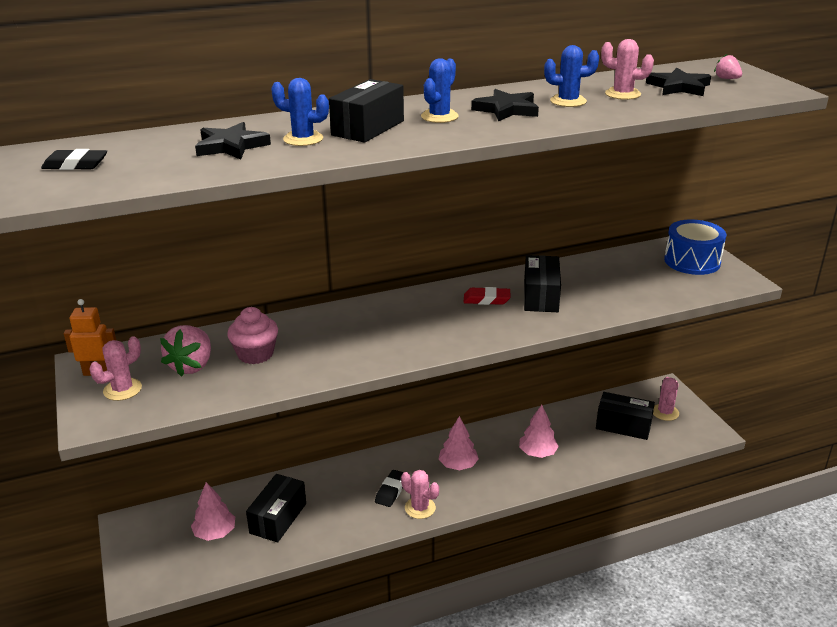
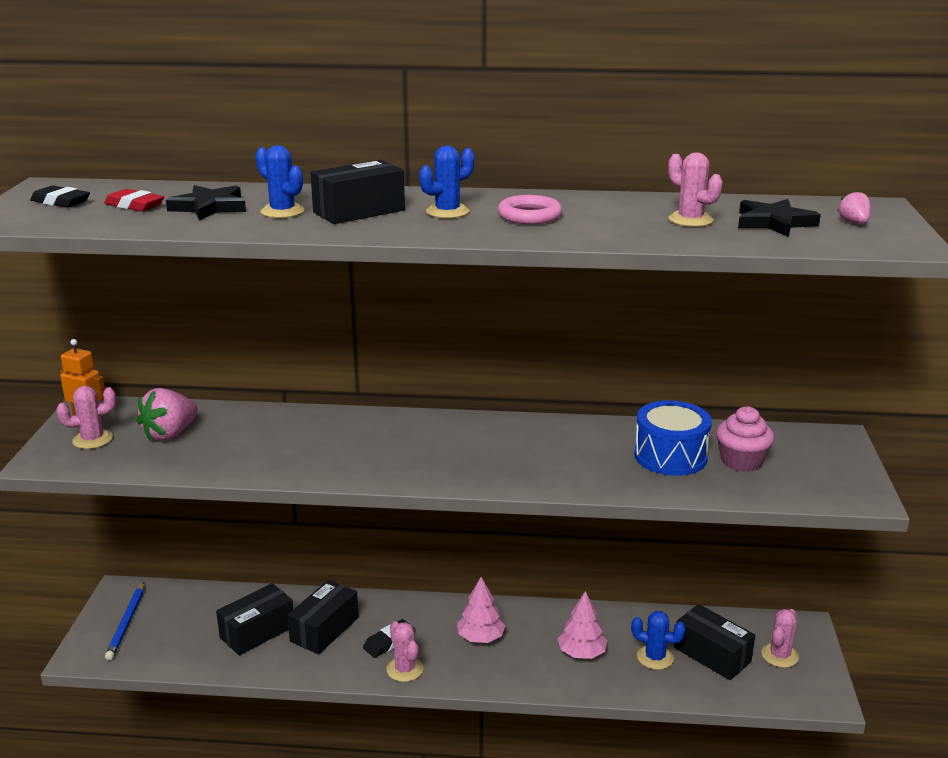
camera: 25 degrees right, 5 degrees down
pink tree [191,482,235,541] -> none
pink cupcake [227,307,278,364] -> pink cupcake moved to [716,406,774,472]
red eraser [464,287,510,305] -> red eraser moved to [104,189,164,212]
black star [471,89,539,121] -> pink ring [498,195,562,224]
black box [524,255,561,312] -> black box moved to [287,580,359,654]
blue cactus [544,45,599,107] -> blue cactus moved to [631,611,686,670]
blue drum [664,219,726,275] -> blue drum moved to [634,400,712,476]
none -> blue pencil [105,582,144,660]

